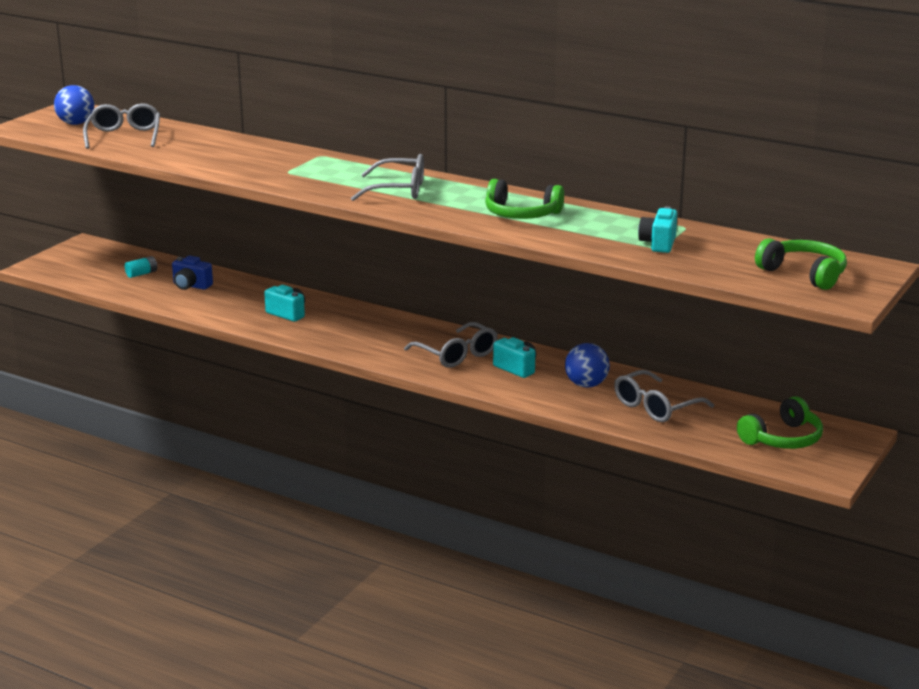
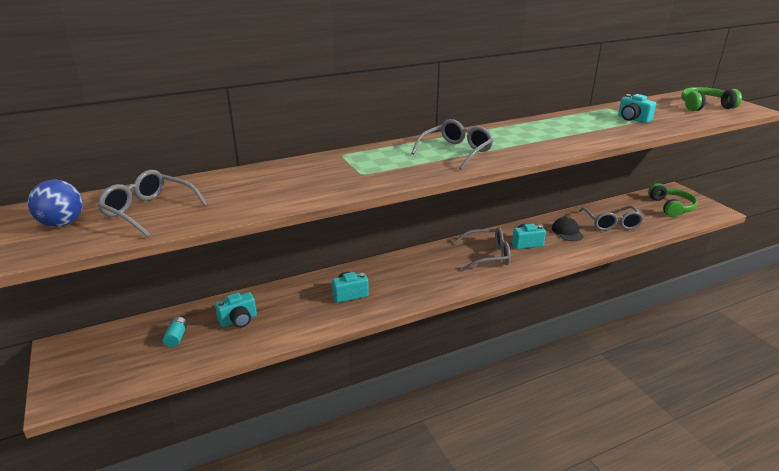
camera: 55 degrees left, 5 degrees up
blue camera [172,256,213,290] -> turquoise camera [215,292,257,328]
green headphones [485,179,564,219] -> none
blue ball [565,343,610,388] -> black cap [552,217,584,241]

